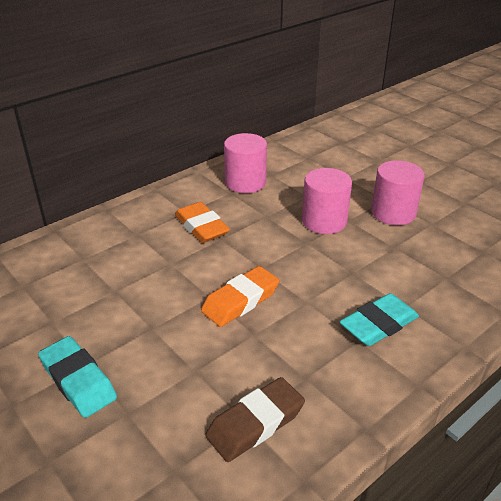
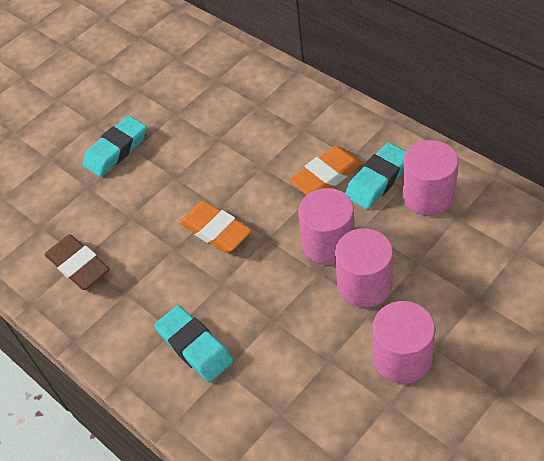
camera: 90 degrees right, 15 degrees up
none -> pink cylinder [298,188,355,265]
none -> turquoise eraser [345,142,407,209]

